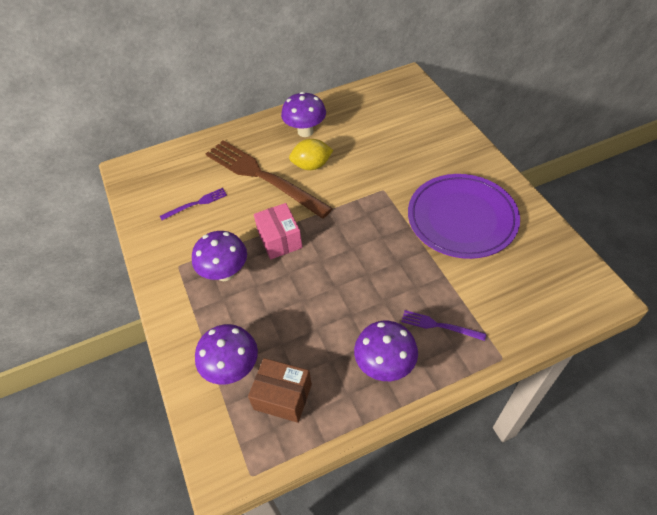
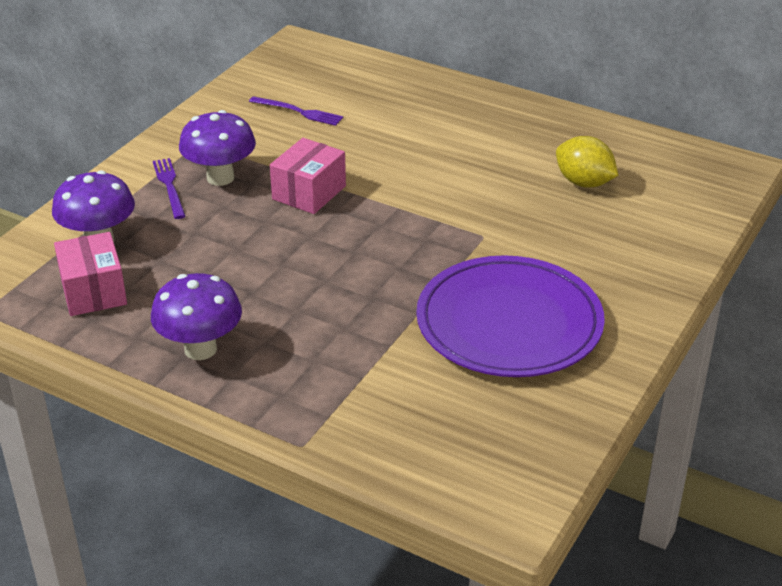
camera: 50 degrees right, 15 degrees down
brown fork [206,140,333,219] -> none
brown box [248,358,312,423] -> pink box [54,232,127,316]
purple mushroom [281,92,326,137] -> none
yellow lemon [289,139,333,170] -> yellow lemon moved to [556,136,618,188]
purple fork [401,310,486,341] -> purple fork moved to [153,158,186,219]

